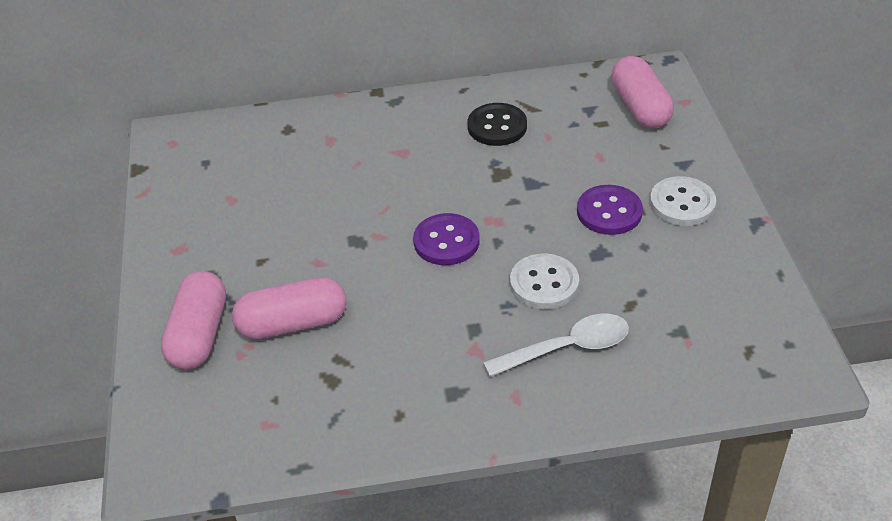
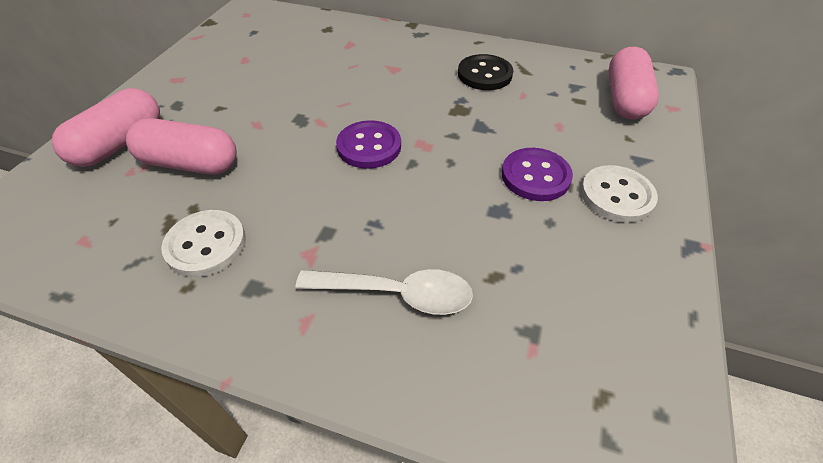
camera: 25 degrees right, 5 degrees up
white button [510,253,579,309] -> white button moved to [161,210,246,277]

